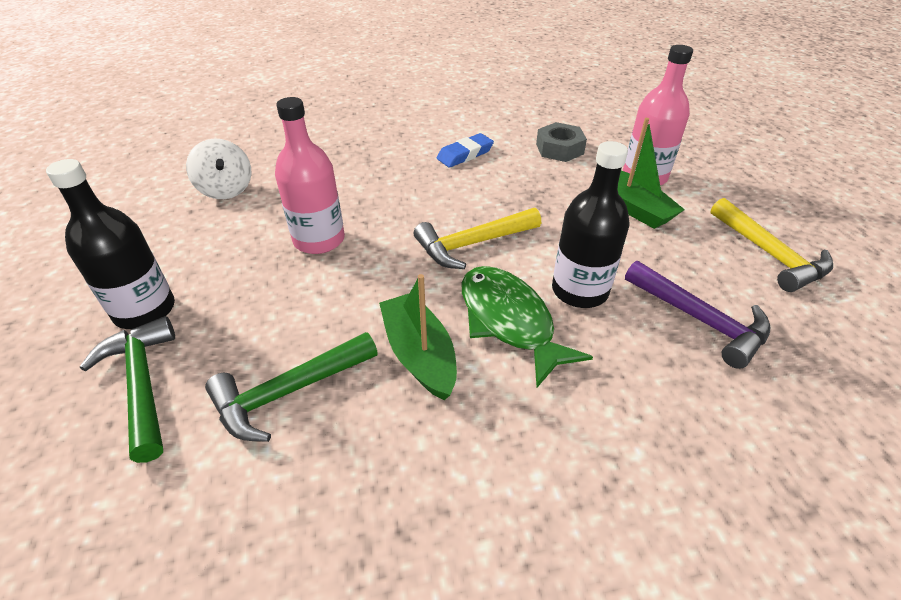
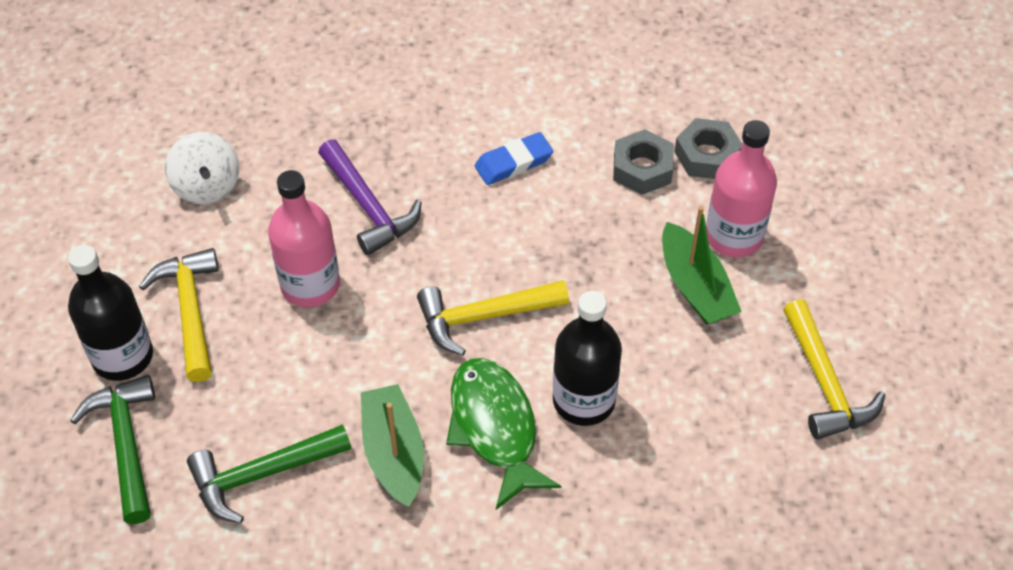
camera: 10 degrees right, 10 degrees up
purple hammer [625,261,770,369] -> purple hammer moved to [318,139,422,255]
none -> yellow hammer [139,248,219,382]
none -> grey nut [674,118,742,179]

